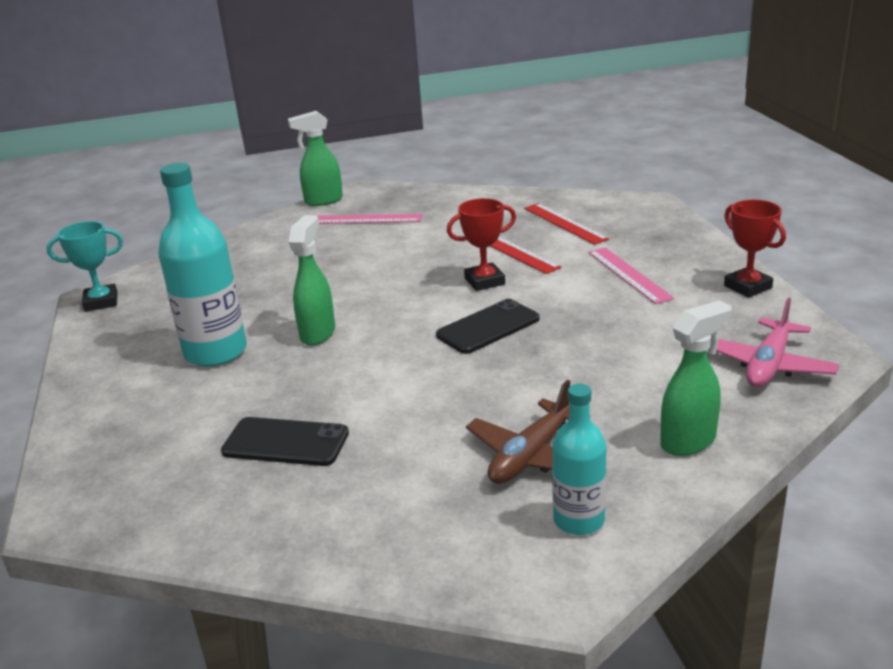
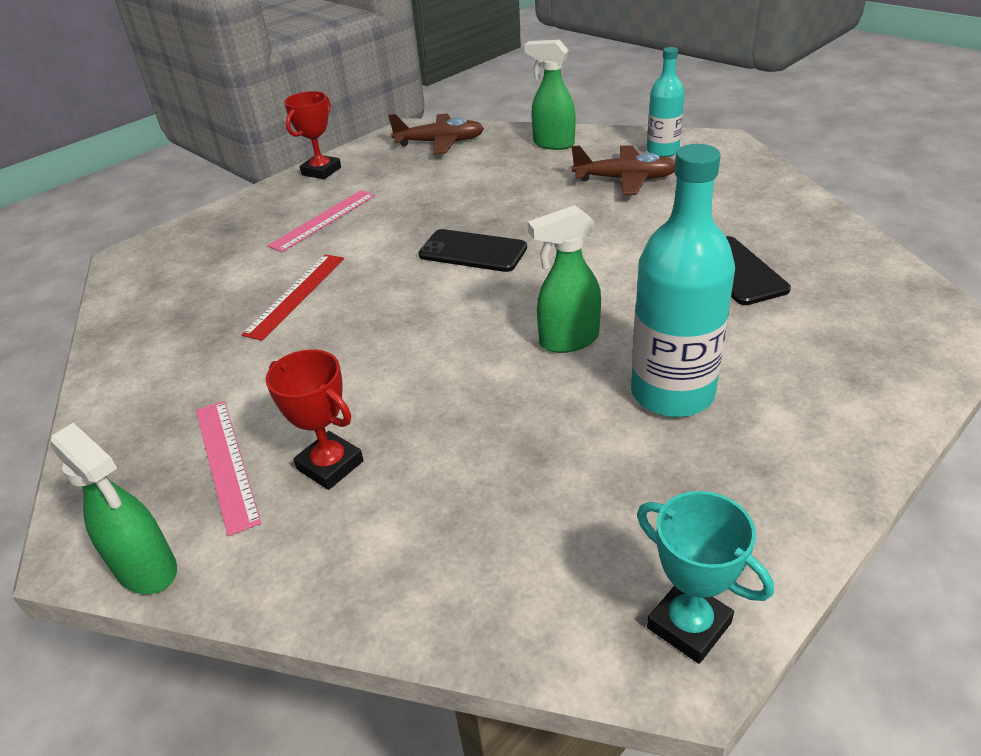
camera: 120 degrees left, 10 degrees up
red trophy [447,198,516,291] -> red trophy moved to [265,349,364,490]
red ruler [524,203,609,245] -> none
pink plane [716,297,840,387] -> brown plane [388,114,484,154]

